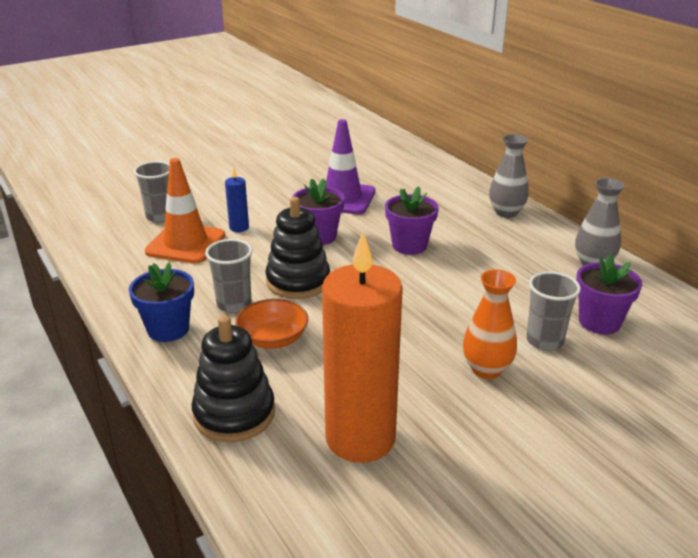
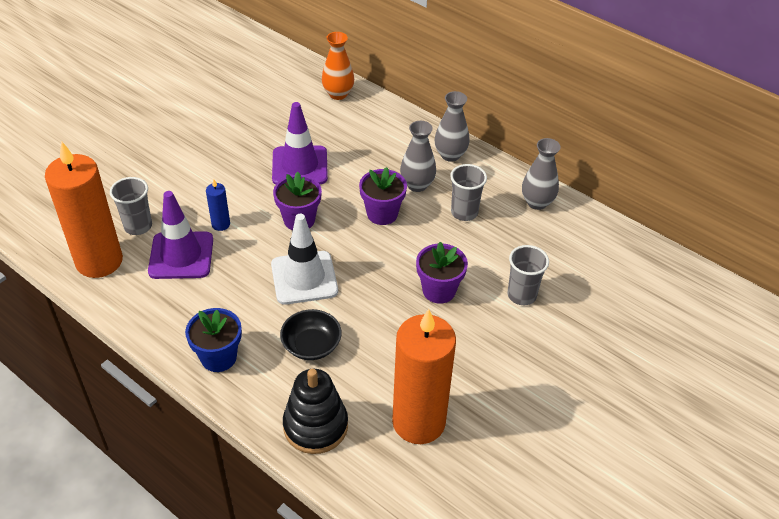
camera: 20 degrees left, 15 degrees up
orange traffic cone [145,158,225,264] -> purple traffic cone [148,191,213,279]
grey cup [205,239,253,313] -> grey cup moved to [450,164,487,221]
orange bowl [235,299,309,349] -> black bowl [280,309,342,360]
black stacking toy [266,197,330,299] -> white traffic cone [271,214,338,305]
orange vase [463,270,517,379] -> orange vase moved to [322,32,354,100]
purple flower pot [576,254,642,334] -> purple flower pot moved to [416,242,468,304]
none -> orange candle [45,141,123,278]
none -> grey vase [400,121,436,192]

